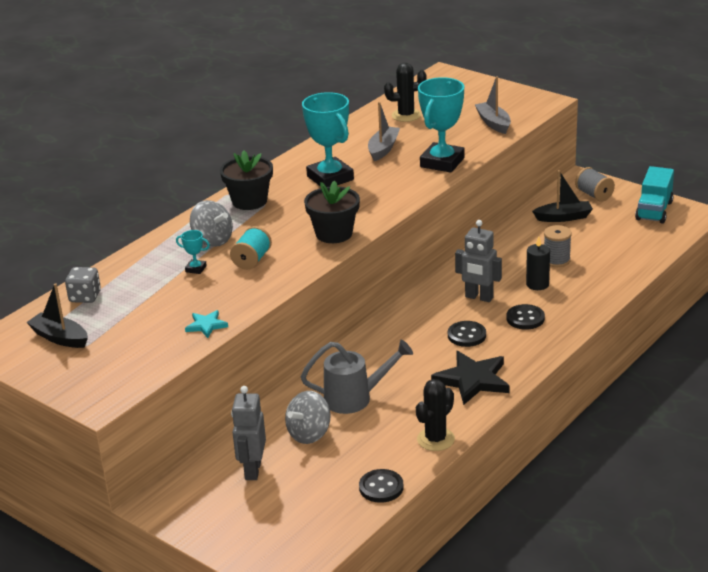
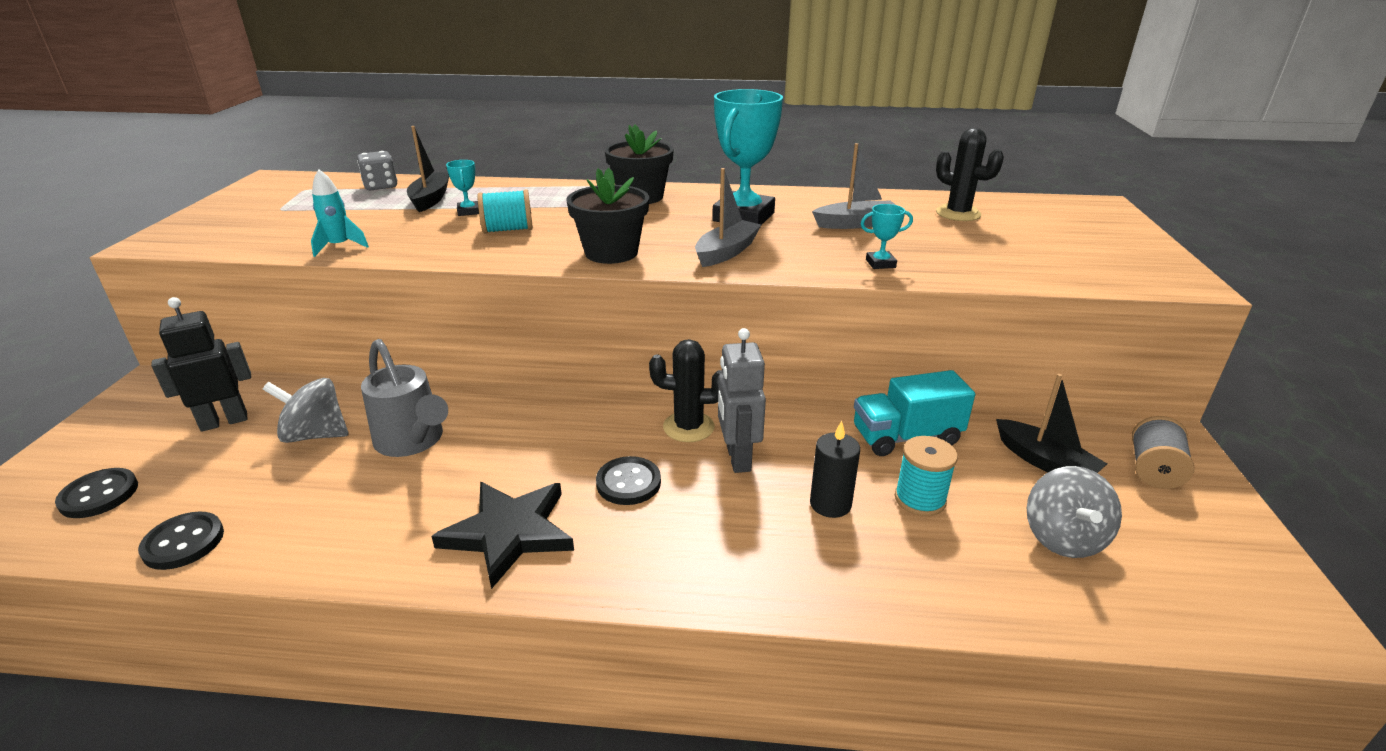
camera: 55 degrees right, 0 degrees up
black boat [26,283,88,348] -> black boat moved to [407,126,449,212]
turquoise star [185,310,228,338] -> turquoise rocket [311,169,369,257]
grey spinning top [190,200,233,247] -> grey spinning top moved to [1027,466,1122,558]
grey robot [231,386,266,480] -> black robot [151,297,251,432]
black cactus [416,379,455,451] -> black cactus moved to [649,339,722,442]
turquoise trophy [418,77,465,173] -> turquoise trophy [861,204,913,269], size x0.43
grey boat [475,76,511,134] -> grey boat moved to [695,168,761,267]
black button [506,304,545,330] -> black button moved to [55,468,138,518]
grey spool [544,225,572,267] -> turquoise spool [895,436,958,516]
turquoise truck [635,166,674,224] -> turquoise truck moved to [854,370,975,456]

